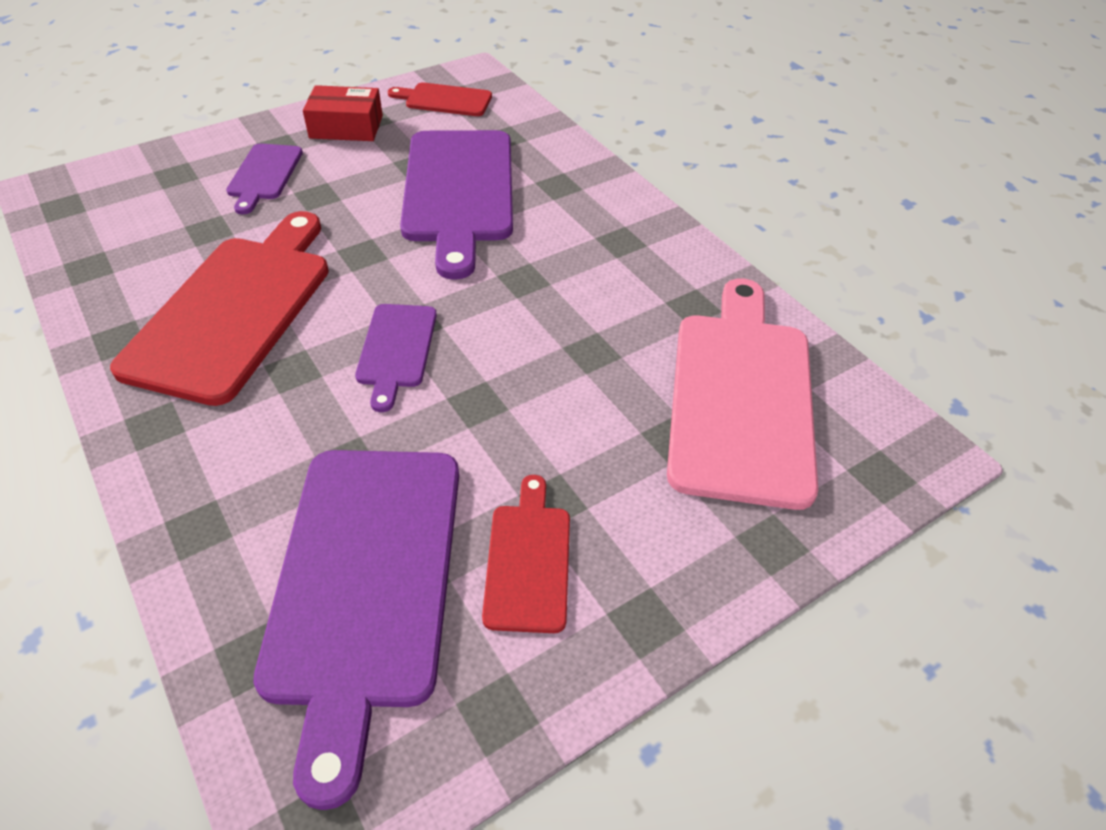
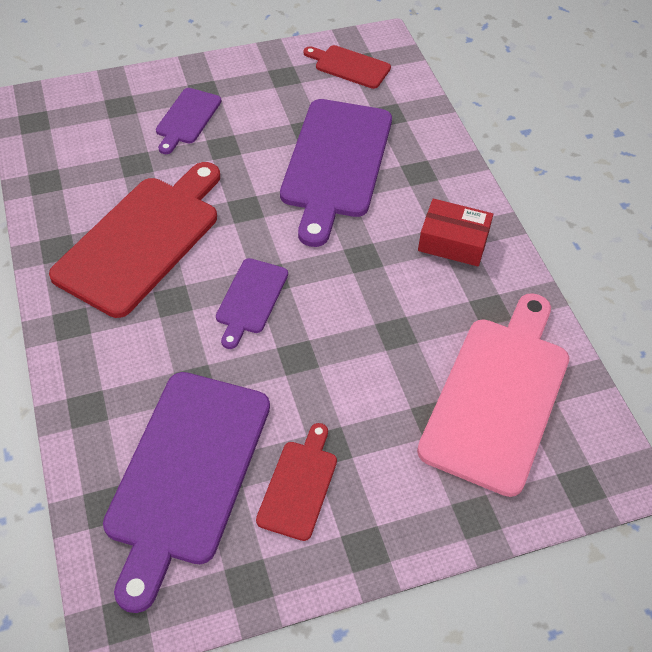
camera: 15 degrees right, 5 degrees up
red box [303,85,383,141] -> red box moved to [418,199,493,266]

